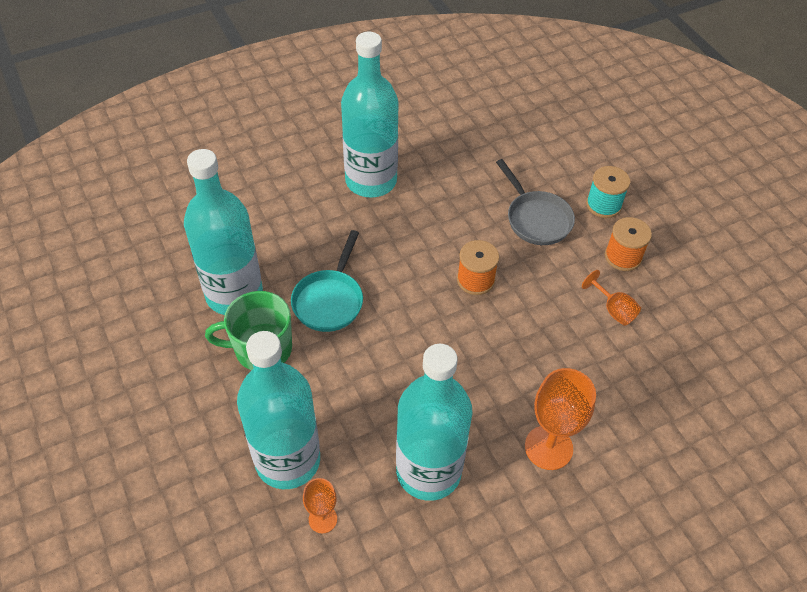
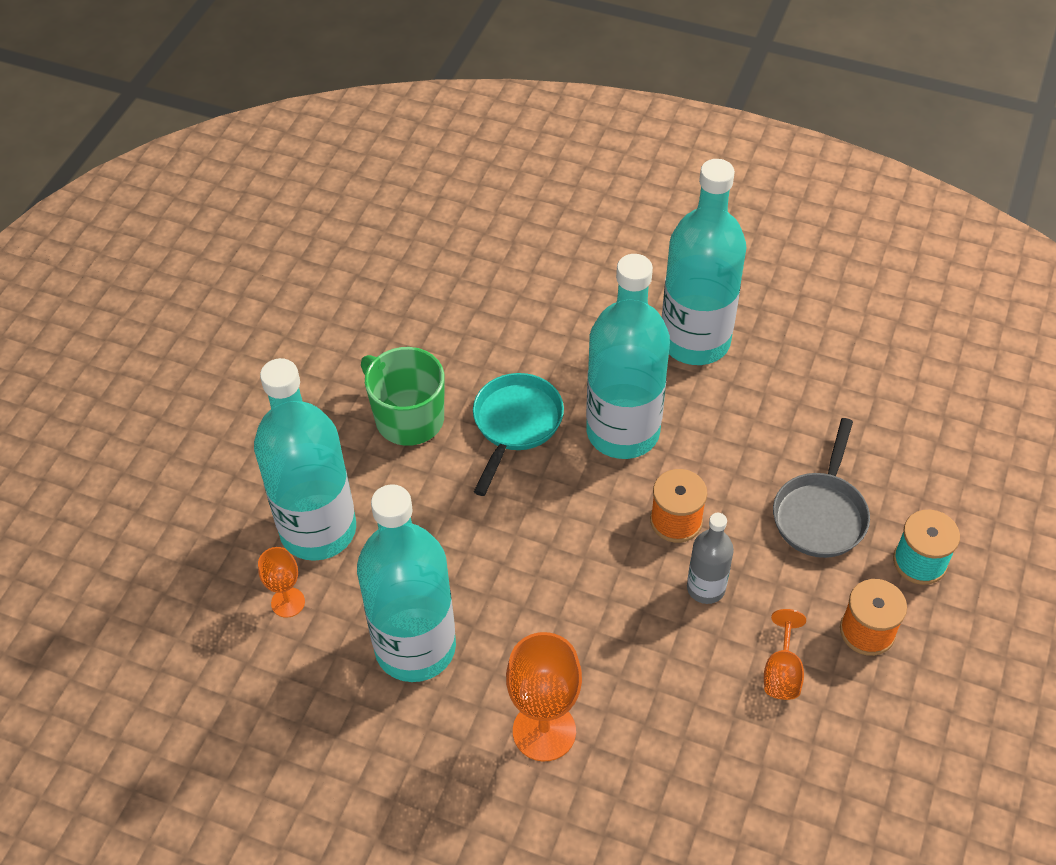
camera: 50 degrees right, 0 degrees up
turquoise bottle [184,149,263,315] -> turquoise bottle moved to [586,254,670,459]
turquoise pan [291,230,363,332] -> turquoise pan turned 135 degrees clockwise [473,373,564,496]
none -> grey bottle [687,513,734,604]

